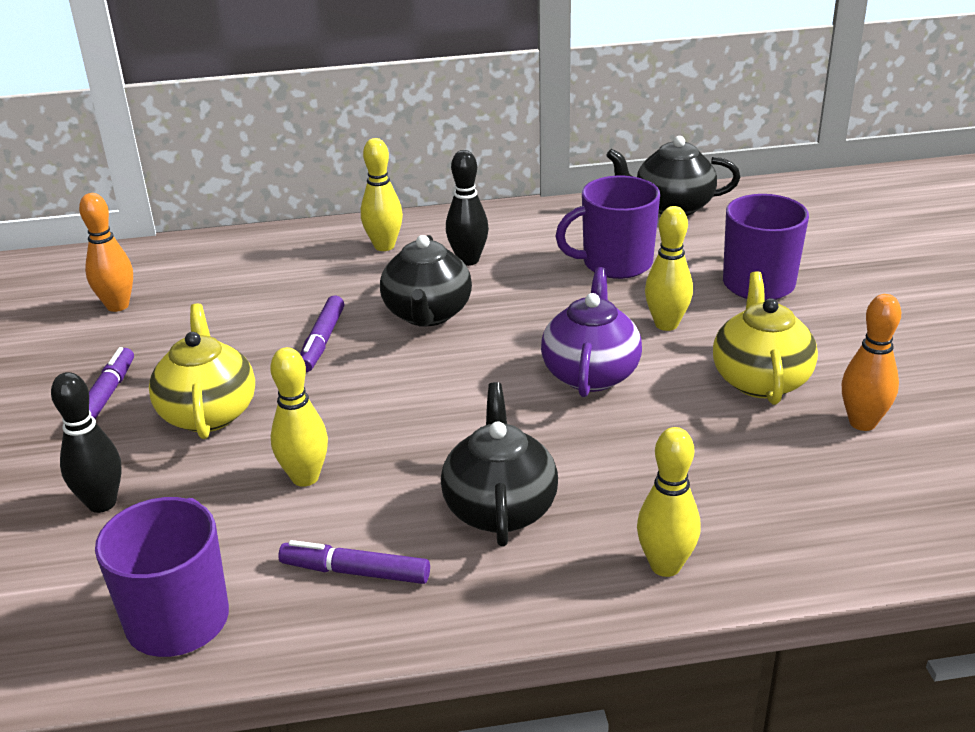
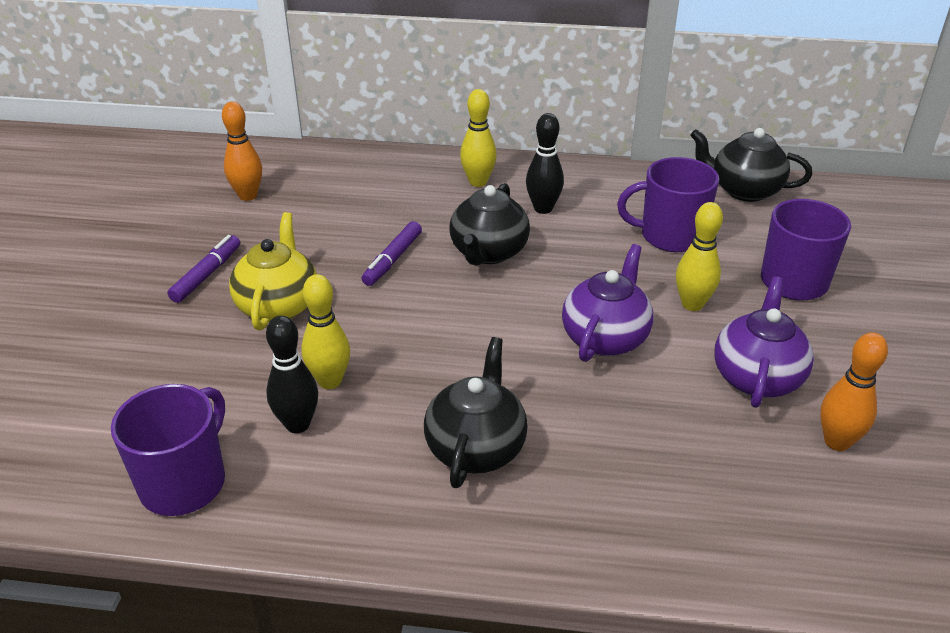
camera: 15 degrees right, 5 degrees up
black bowling pin [51,372,122,513] -> black bowling pin moved to [266,316,318,433]
purple marker [278,540,430,584] -> none
yellow bowling pin [637,427,700,577] -> none
yellow teapot [713,271,818,405] -> purple teapot [714,276,814,408]

